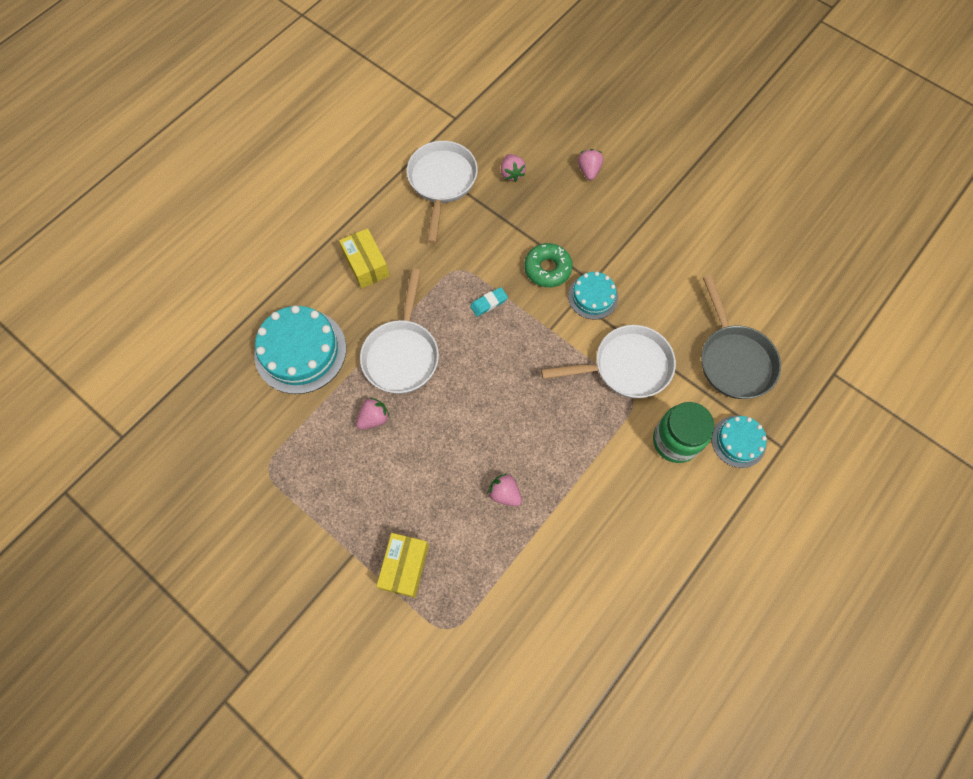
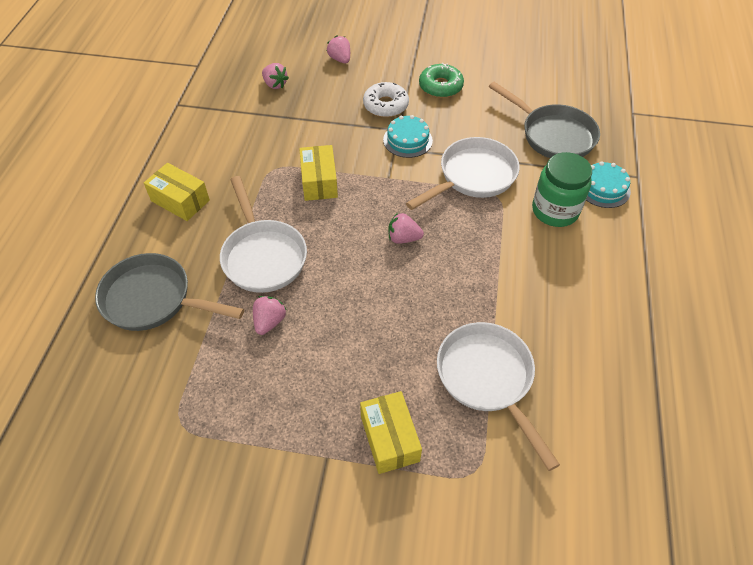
camera: 30 degrees left, 15 degrees down
turquoise cake [254,305,346,394] -> grey pan [95,253,244,331]
white pan [407,141,478,244] -> white pan moved to [437,322,560,471]
turquoise eraser [470,287,508,316] -> yellow box [299,145,338,201]
pink strawberry [488,474,522,506] -> pink strawberry moved to [388,213,424,244]
green donut [524,243,573,287] -> green donut moved to [419,63,464,98]
none -> white donut [363,82,409,117]

